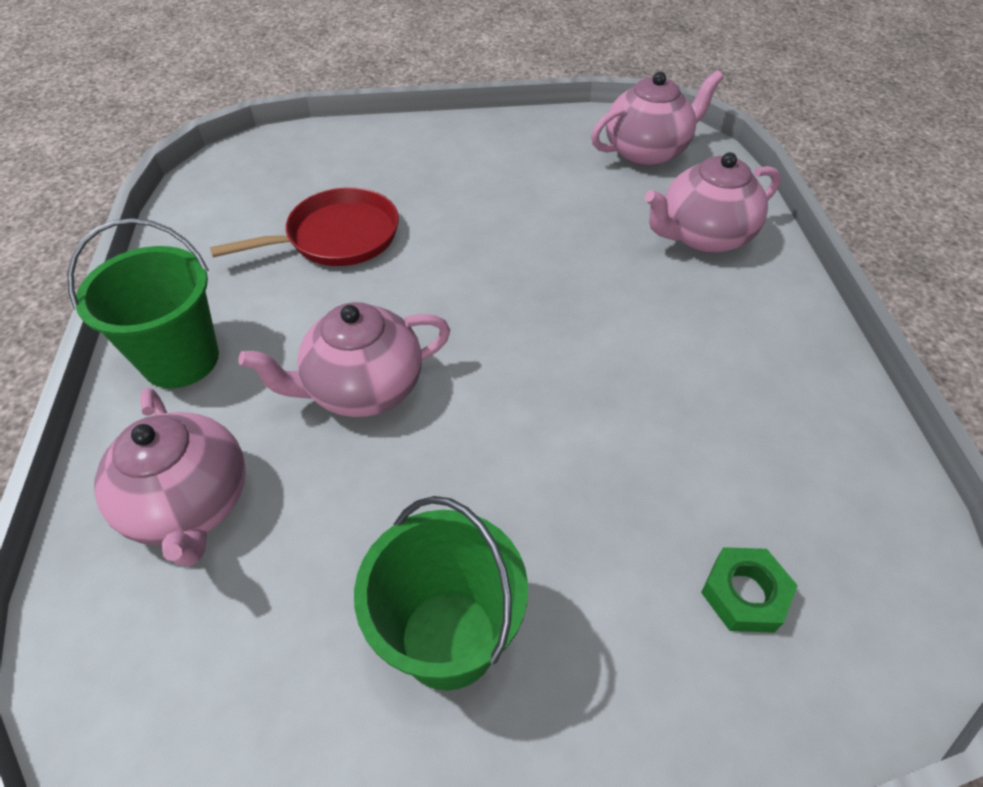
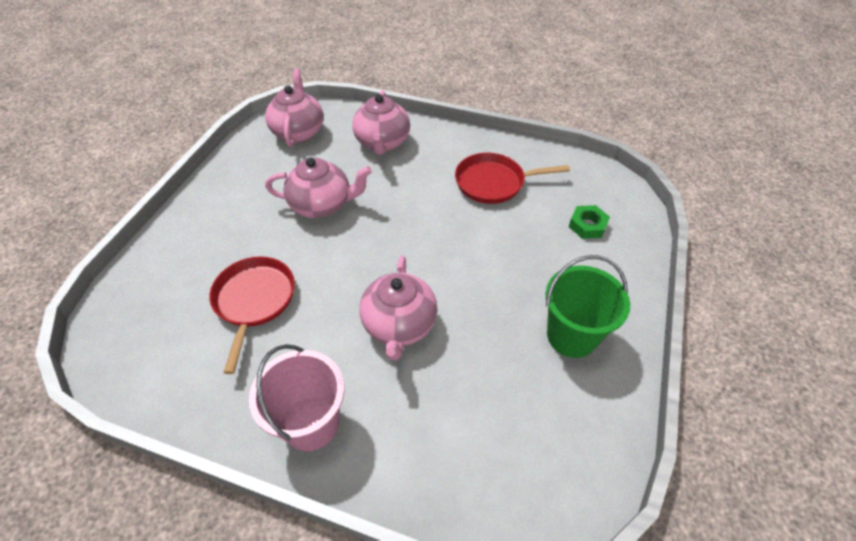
camera: 65 degrees left, 0 degrees up
green bucket [67,218,219,388] -> pink bucket [249,344,344,451]
pink teapot [94,388,246,567] -> pink teapot moved to [265,157,372,218]
none -> red pan [455,153,570,204]

